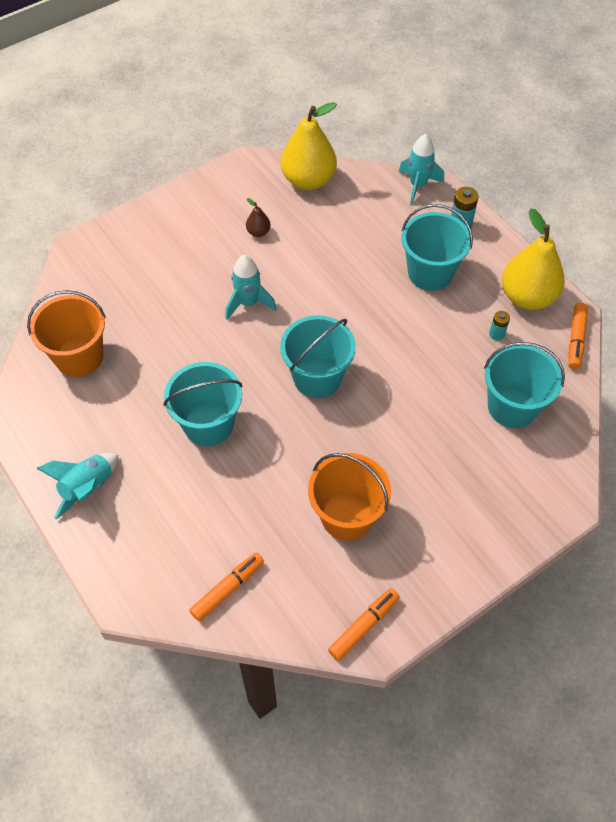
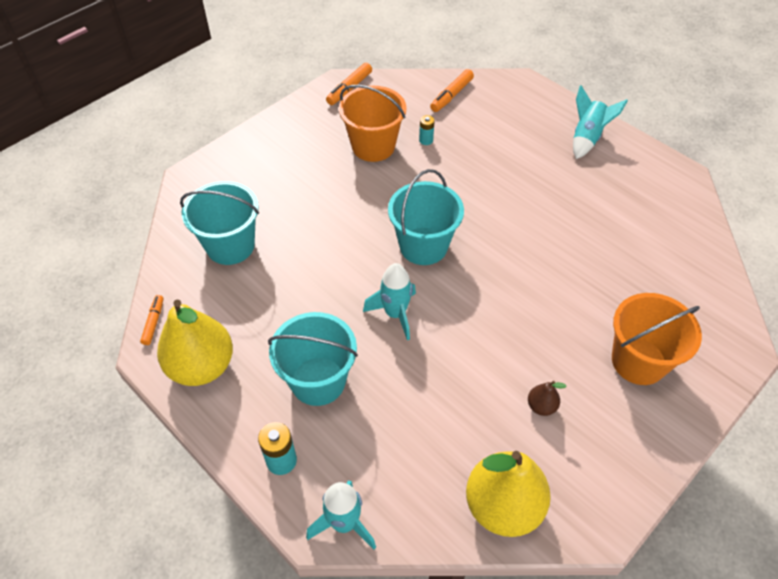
camera: 170 degrees right, 5 degrees down
orange bucket [27,290,106,377] -> orange bucket moved to [612,293,702,385]
turquoise bucket [163,362,243,446] -> none
turquoise rocket [225,255,277,320] -> turquoise rocket moved to [363,263,416,340]
turquoise battery [489,311,510,341] -> turquoise battery moved to [419,115,435,145]
orange marker [568,303,588,369] -> orange marker [140,295,163,345], size x0.66

